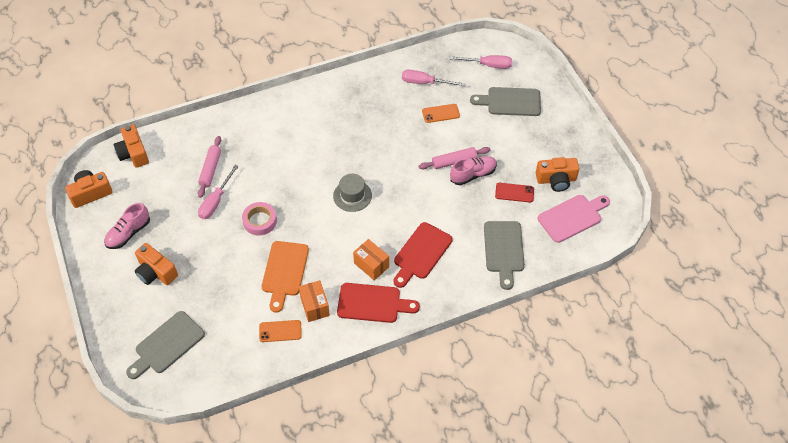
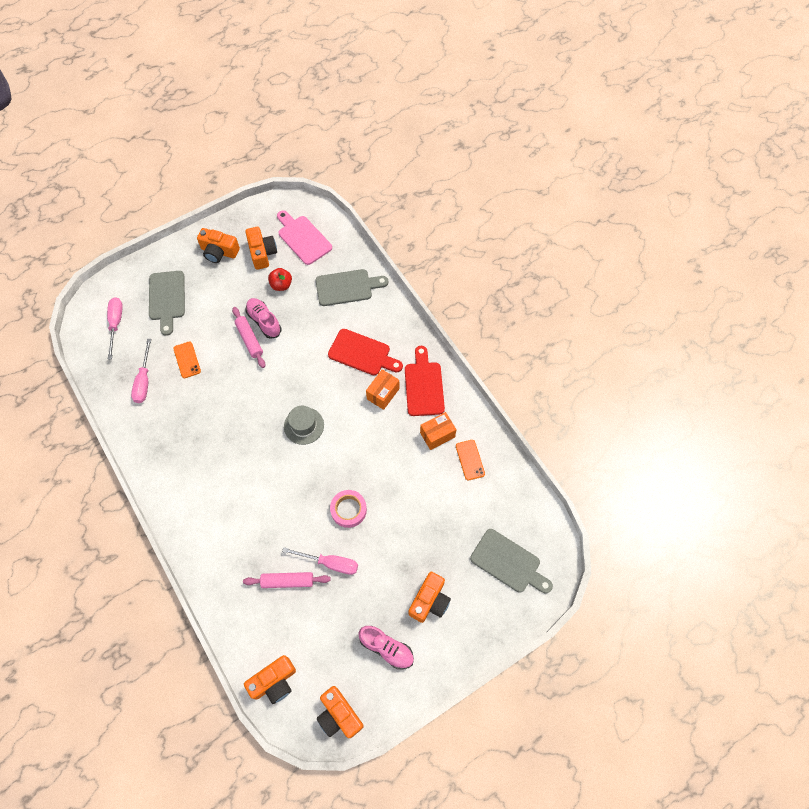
camera: 100 degrees left, 10 degrees up
orange cutting board [262,241,309,313] -> none
red phone [495,183,534,203] -> red apple [268,268,292,291]
none -> orange camera [197,228,240,263]

